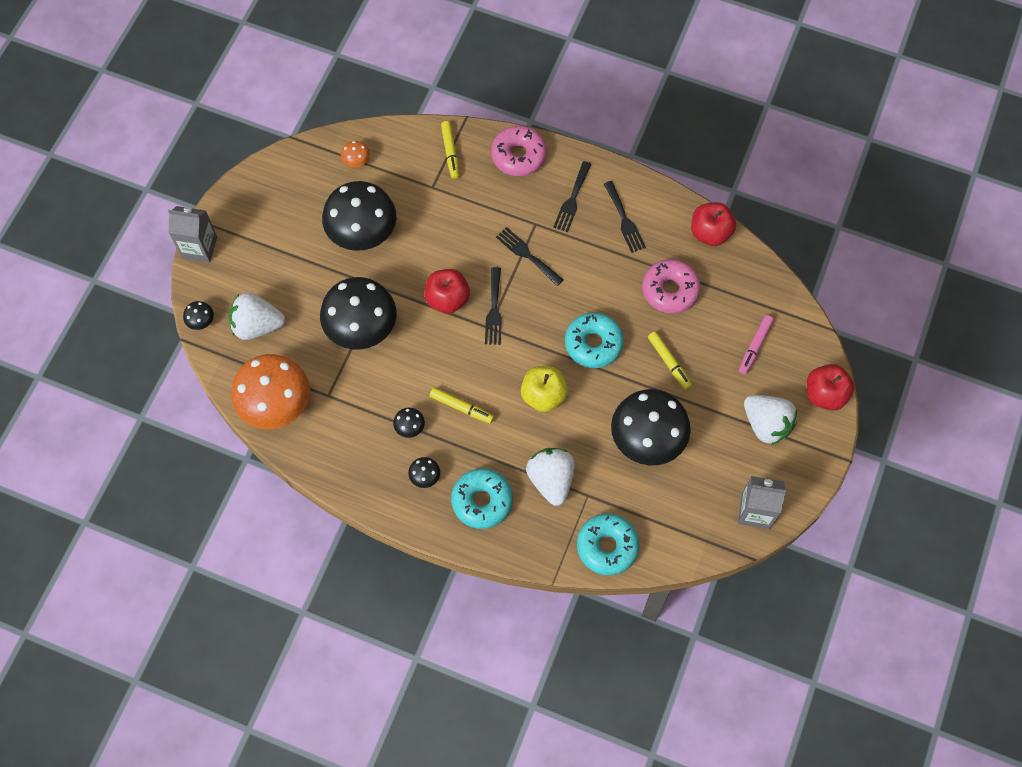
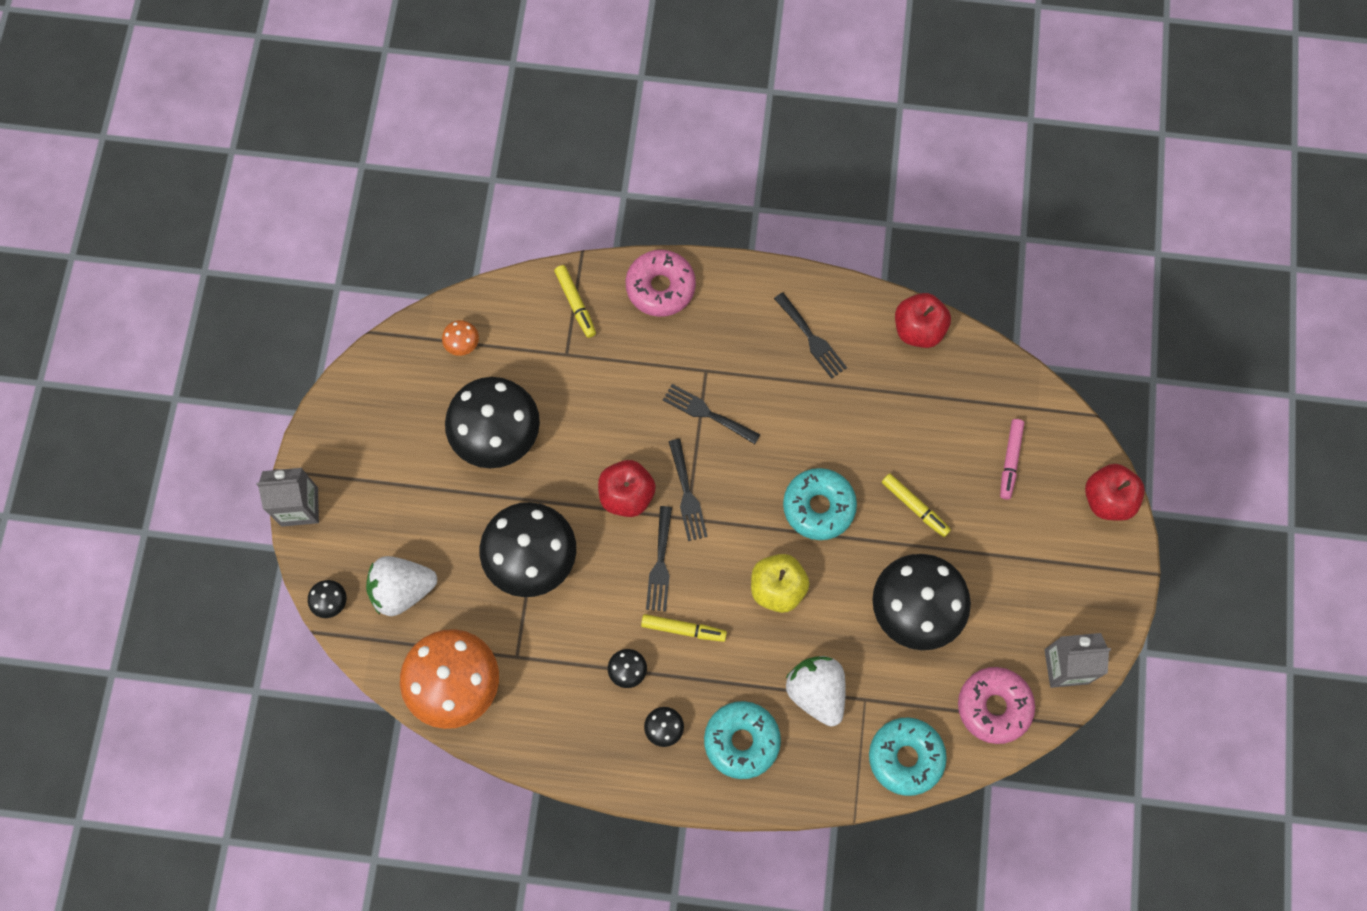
camera: 15 degrees left, 5 degrees up
black fork [553,161,591,232] -> black fork moved to [646,506,672,611]
pink donut [642,259,701,314] -> pink donut moved to [958,667,1035,744]
white strawberry [744,395,797,445] -> none

